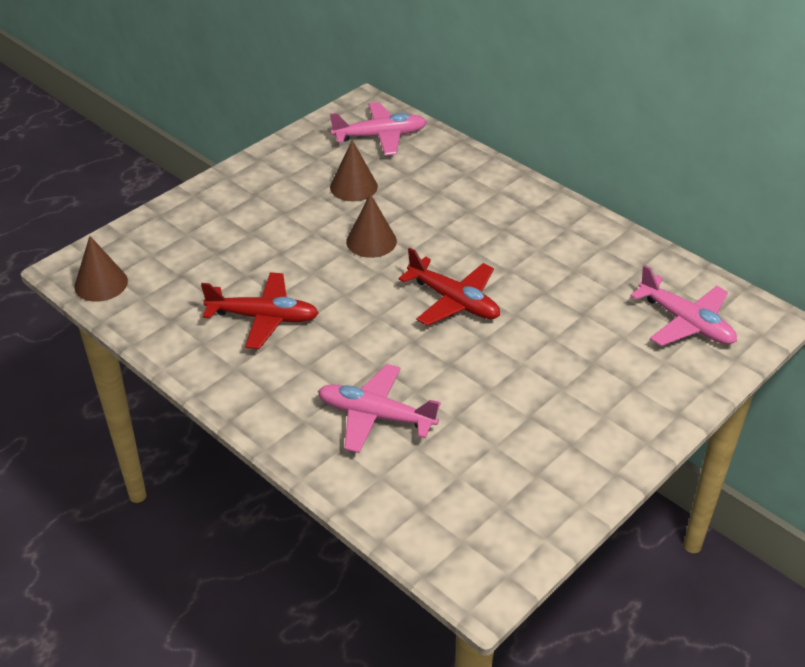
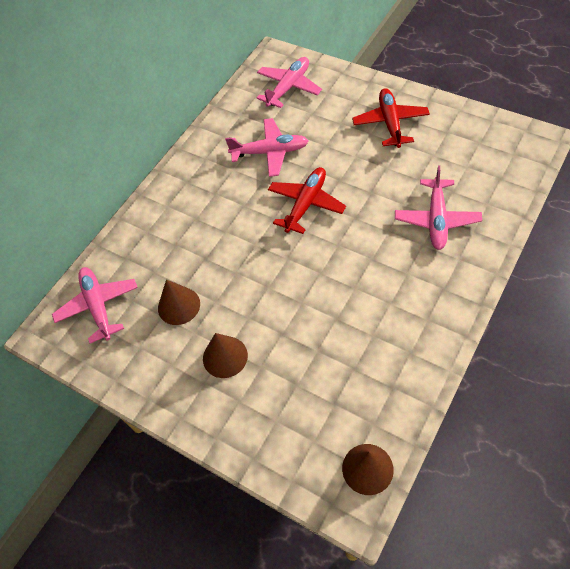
camera: 95 degrees left, 15 degrees up
red plane [201,272,319,349] -> red plane moved to [352,88,430,148]
brown cone [346,194,397,258] -> brown cone moved to [203,333,248,378]
none -> pink plane [225,118,308,177]

